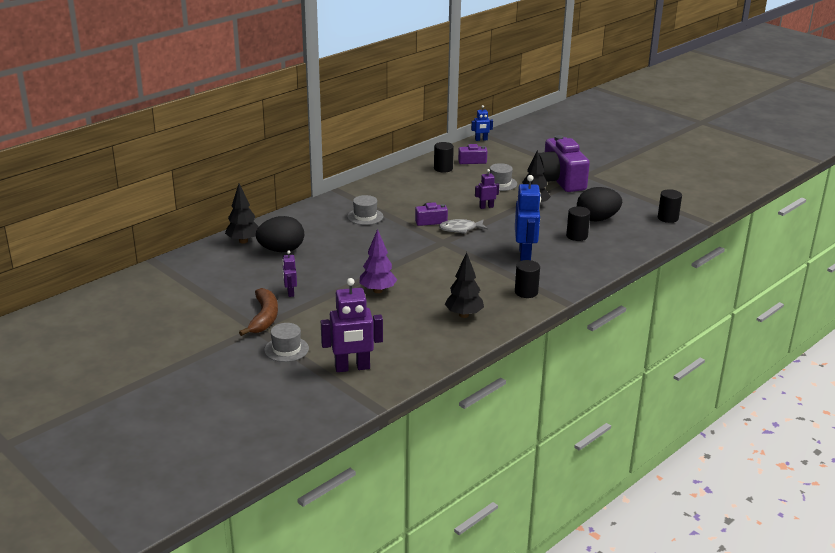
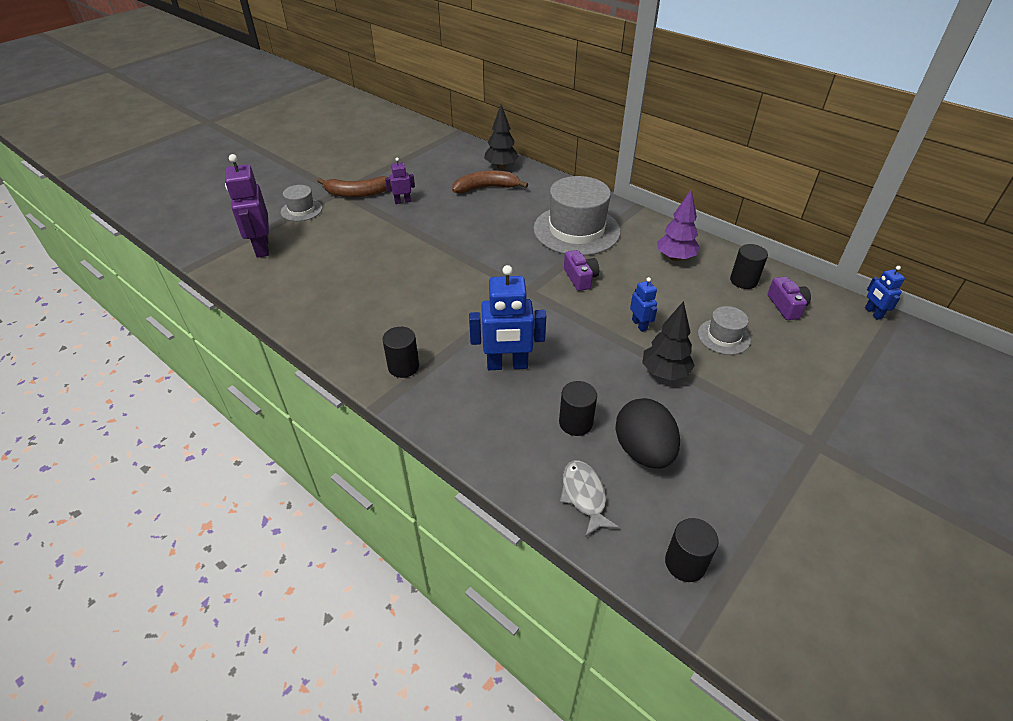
camera: 85 degrees right, 15 degrees up
black egg [256,216,304,252] -> brown banana [452,171,528,193]
grey hat [347,195,383,225] -> grey hat [533,176,621,256], size x2.04
purple tree [360,229,397,293] -> purple tree moved to [657,189,700,261]
grey fish [439,219,488,234] -> grey fish moved to [560,461,620,537]
black tree [445,252,484,318] -> none
purple robot [475,169,499,209] -> blue robot [630,277,657,332]
purple camera [539,135,590,192] -> none

